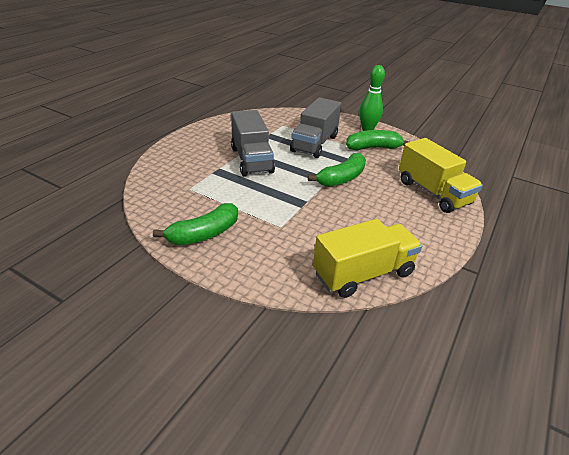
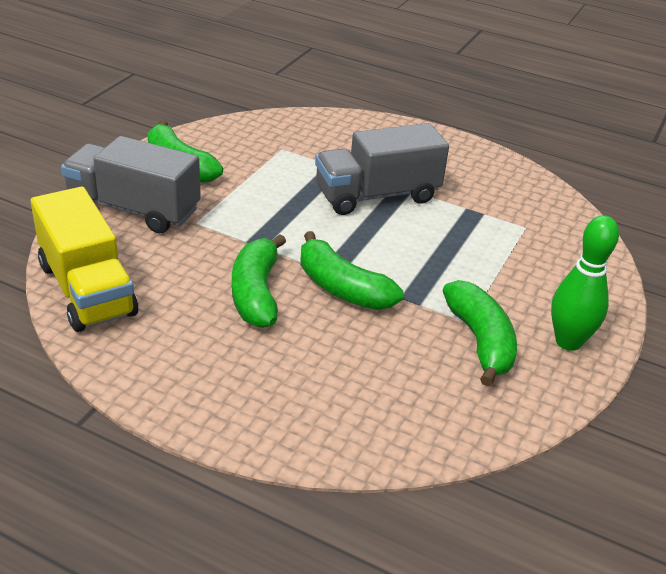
camera: 85 degrees right, 0 degrees up
grey truck [290,97,341,158] -> grey truck moved to [61,136,201,233]
yellow truck [399,138,483,213] -> none
none -> green banana [232,234,286,328]

